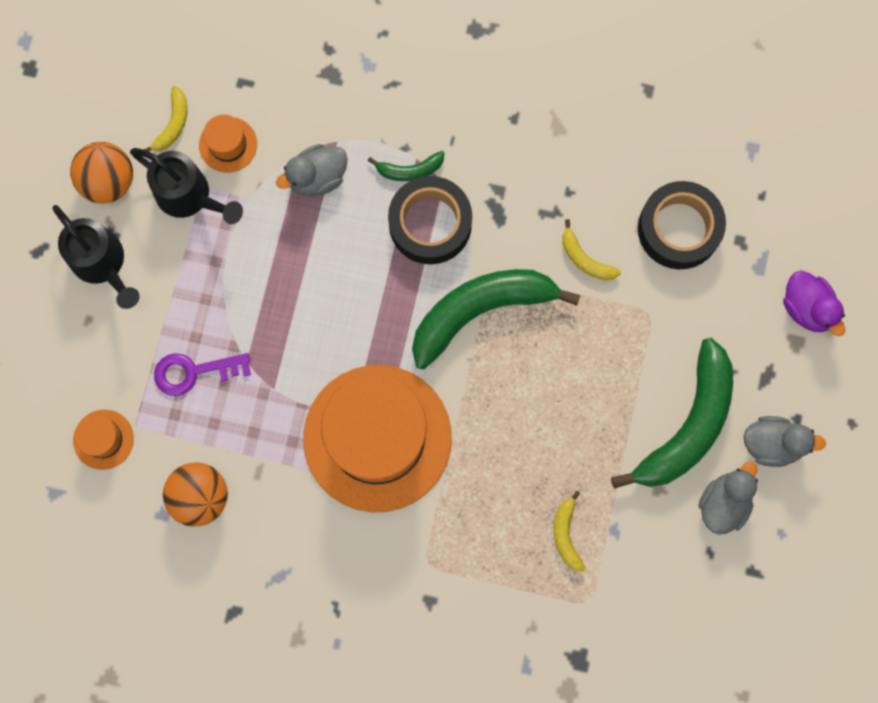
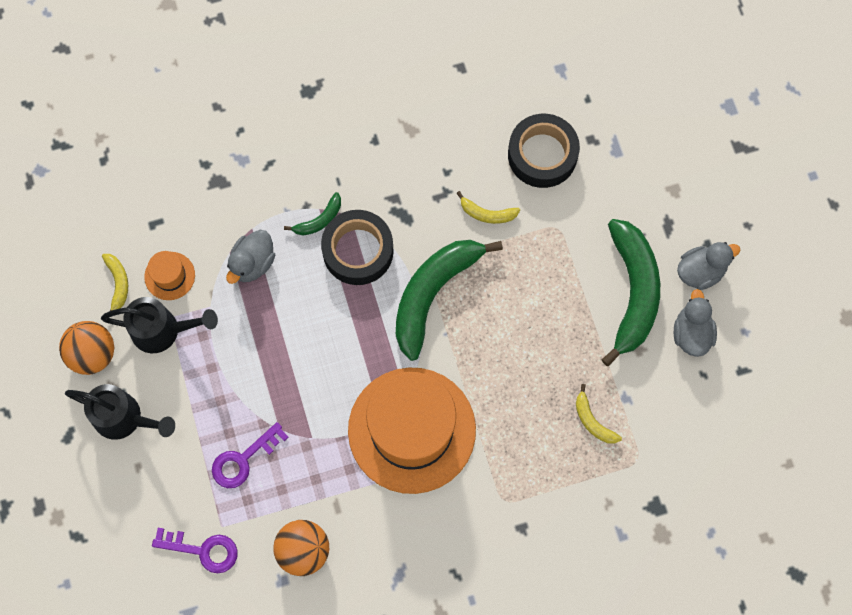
camera: 30 degrees left, 5 degrees down
orange hat [73,410,134,470] -> purple key [152,528,238,573]
purple duck [783,270,845,337] -> none

